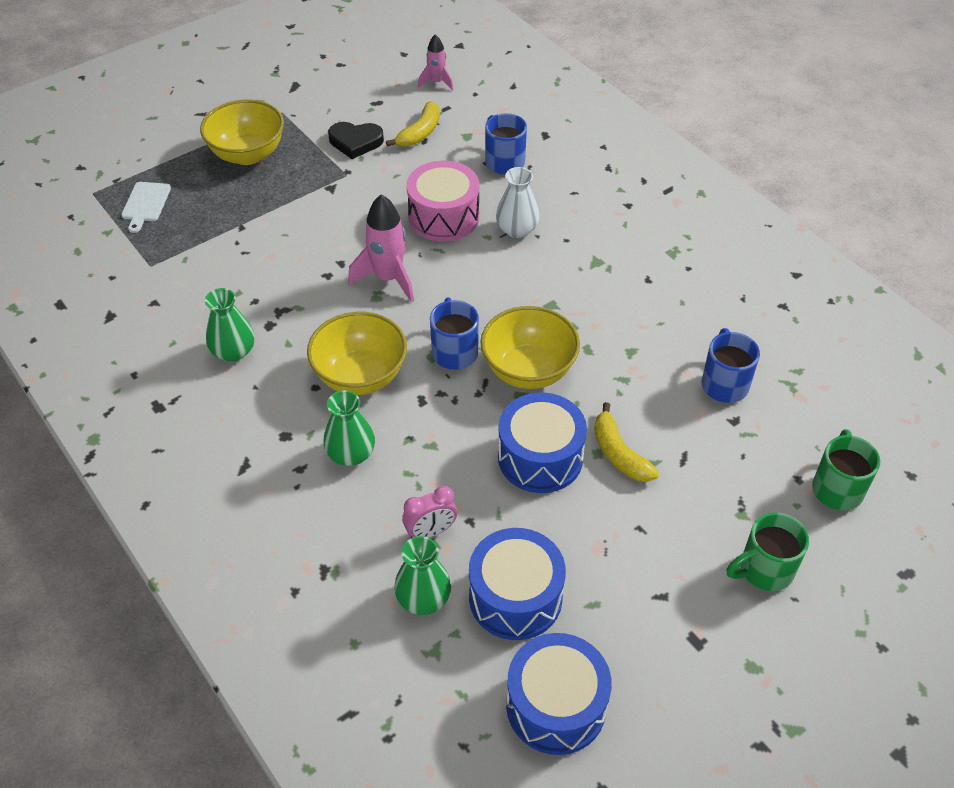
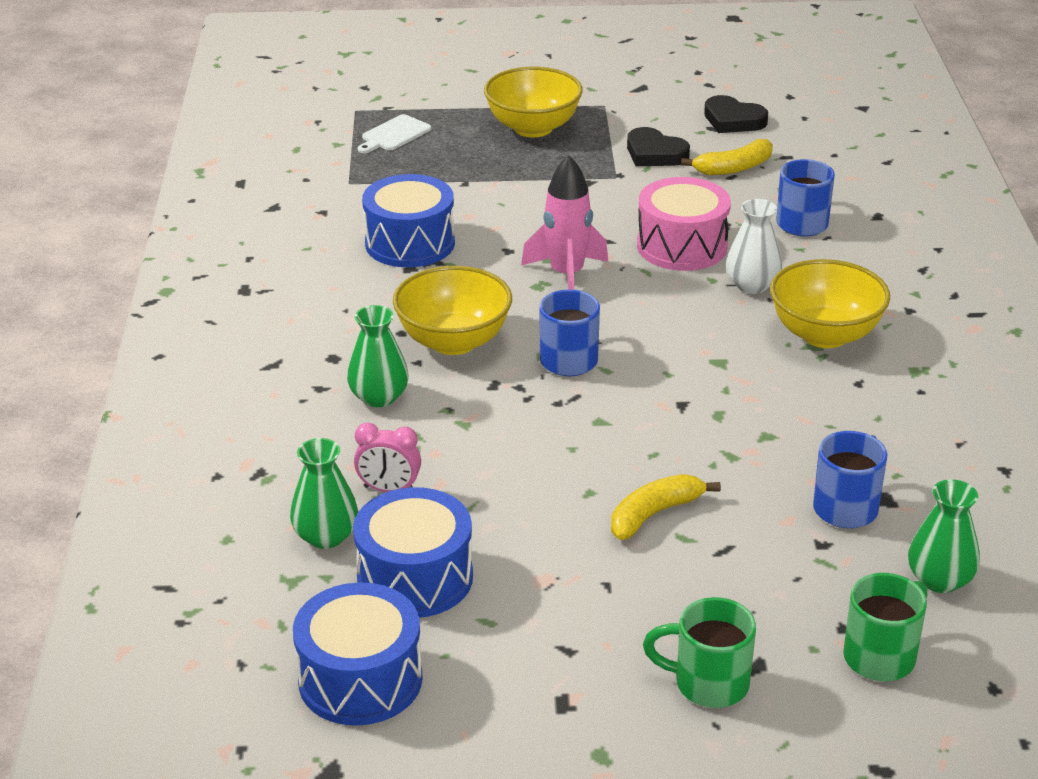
camera: 35 degrees right, 15 degrees down
green vase [205,288,254,362] -> green vase moved to [908,479,980,593]
pink rocket [418,34,454,90] -> none
yellow bowl [480,306,580,389] -> yellow bowl moved to [770,259,890,348]
blue drum [498,392,587,493] -> blue drum moved to [362,174,455,267]
yellow banana [594,402,659,482] -> yellow banana turned 45 degrees clockwise [611,474,721,540]
none -> black heart [704,95,768,133]

